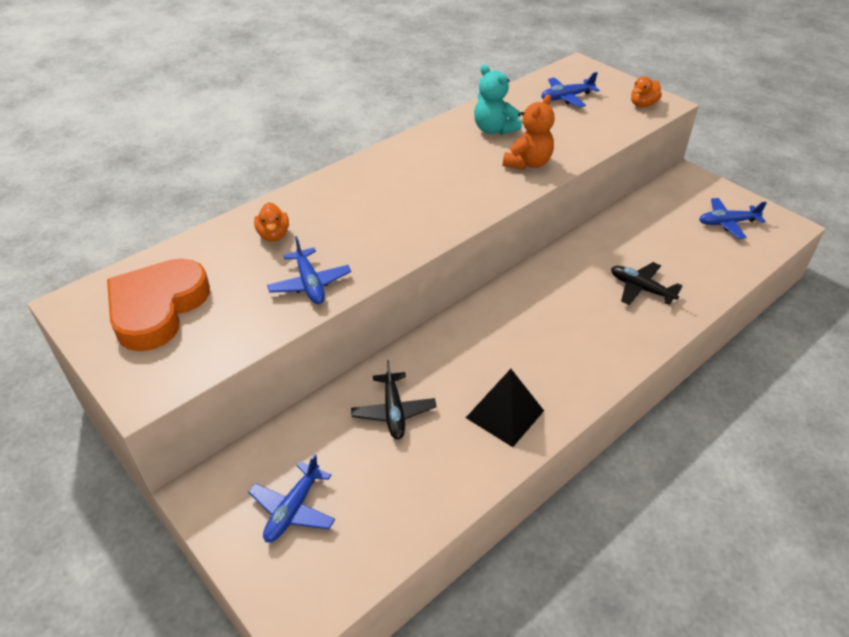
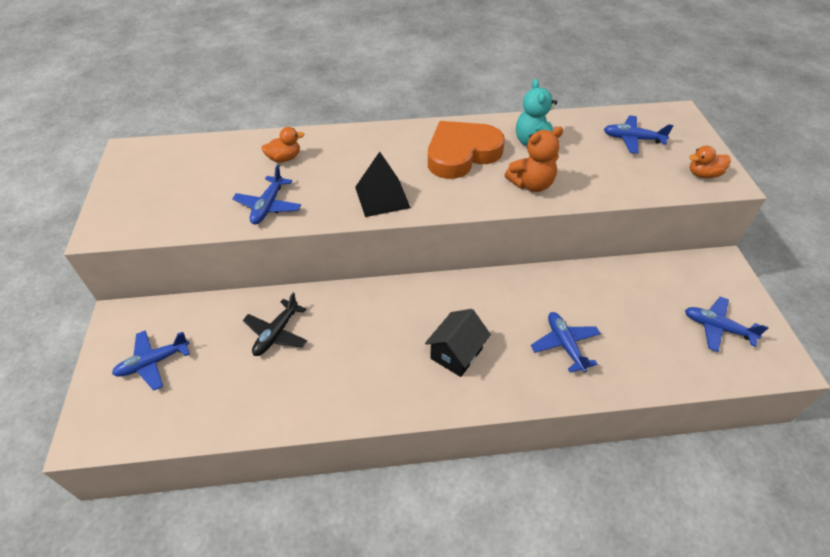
camera: 35 degrees right, 5 degrees up
orange heart [107,258,210,351] -> orange heart moved to [428,121,505,179]
orange duck [254,202,289,242] -> orange duck turned 135 degrees counterclockwise [261,127,304,162]
black pyramid [466,369,544,447] -> black pyramid moved to [355,152,411,217]
black plane [611,262,683,305] -> blue plane [531,312,601,373]
none -> black house [425,309,491,377]

